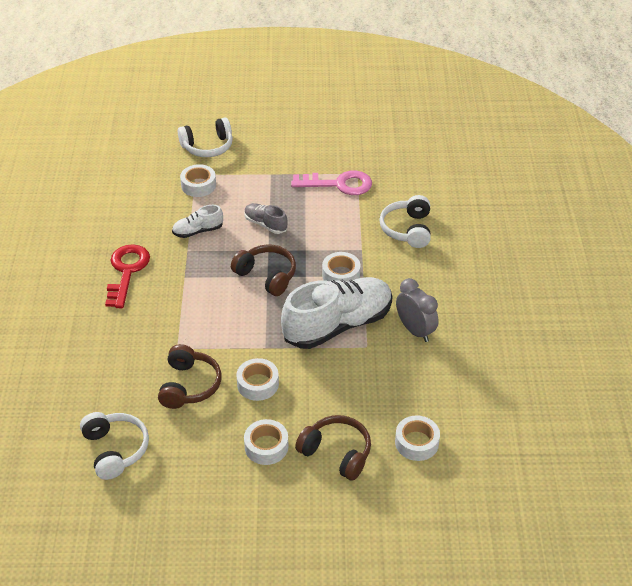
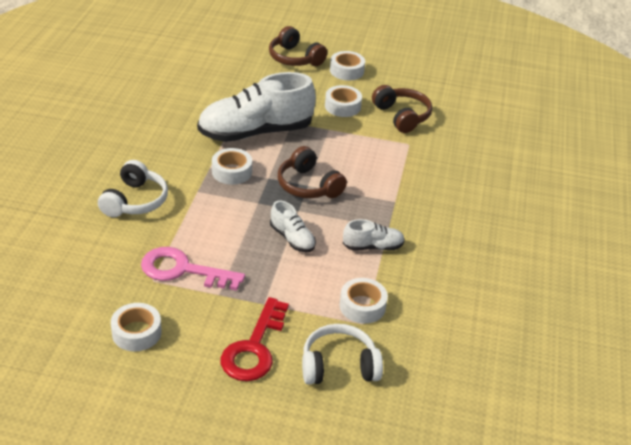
camera: 170 degrees left, 5 degrees down
white headphones [80,412,149,480] -> none
red key [105,244,150,308] -> red key moved to [221,297,289,381]
brown headphones [158,344,222,409] -> brown headphones turned 135 degrees clockwise [372,85,432,133]
grey shoe [244,203,287,234] -> white shoe [270,201,316,252]
white tape [395,416,440,461] -> white tape moved to [111,303,162,351]
grey clock [396,278,439,342] -> none

